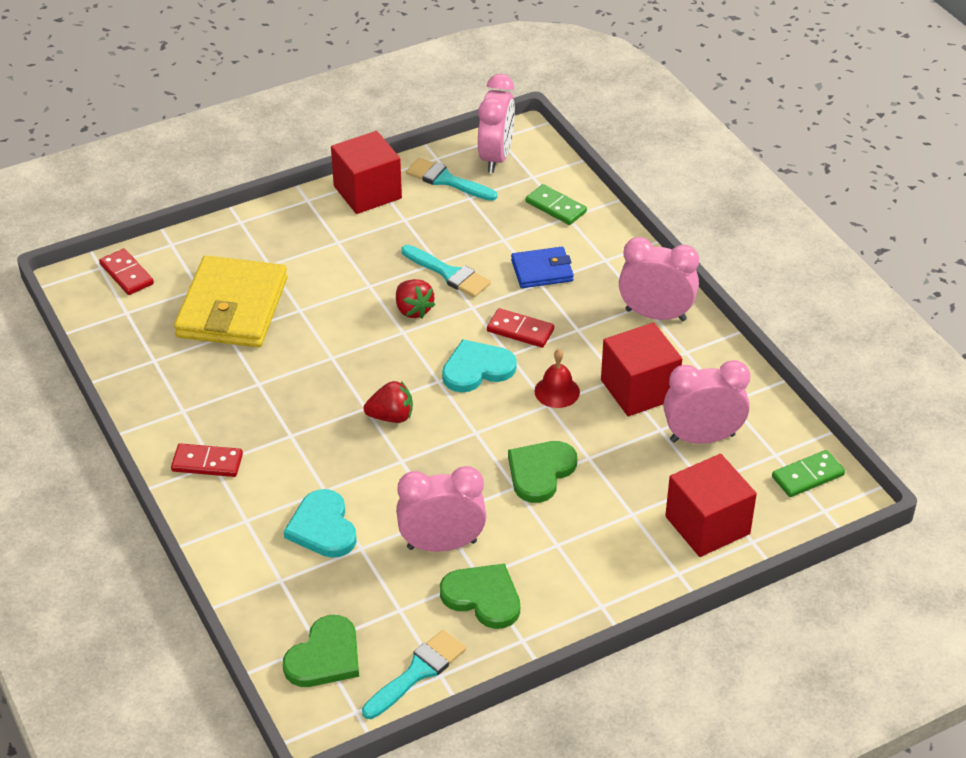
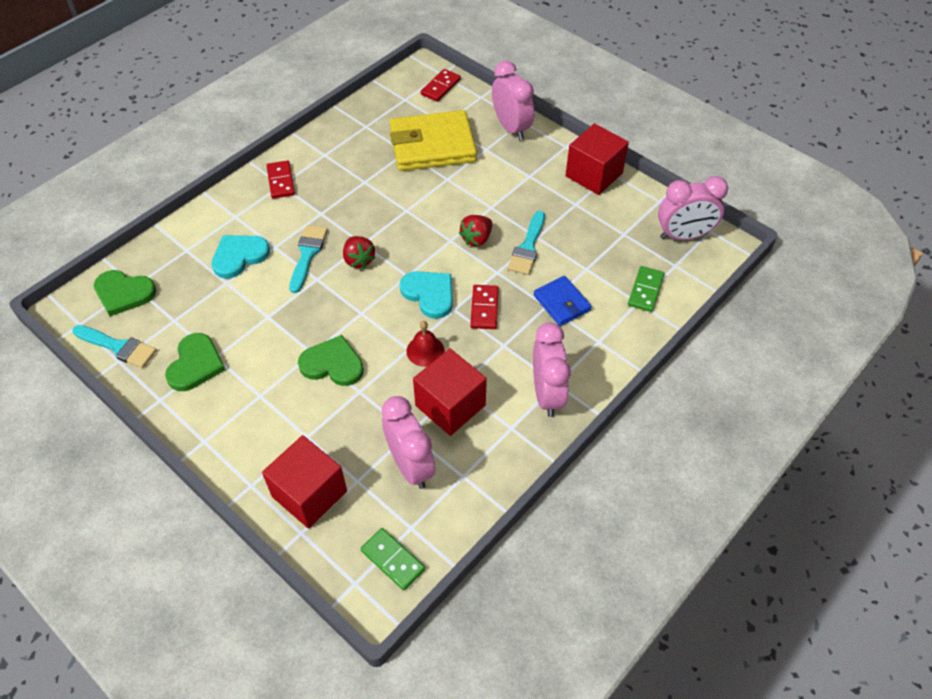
camera: 70 degrees right, 10 degrees up
pink clock [396,466,487,552] -> pink clock moved to [492,61,534,140]
turquoise brush [406,158,497,201] -> turquoise brush moved to [289,225,328,293]

